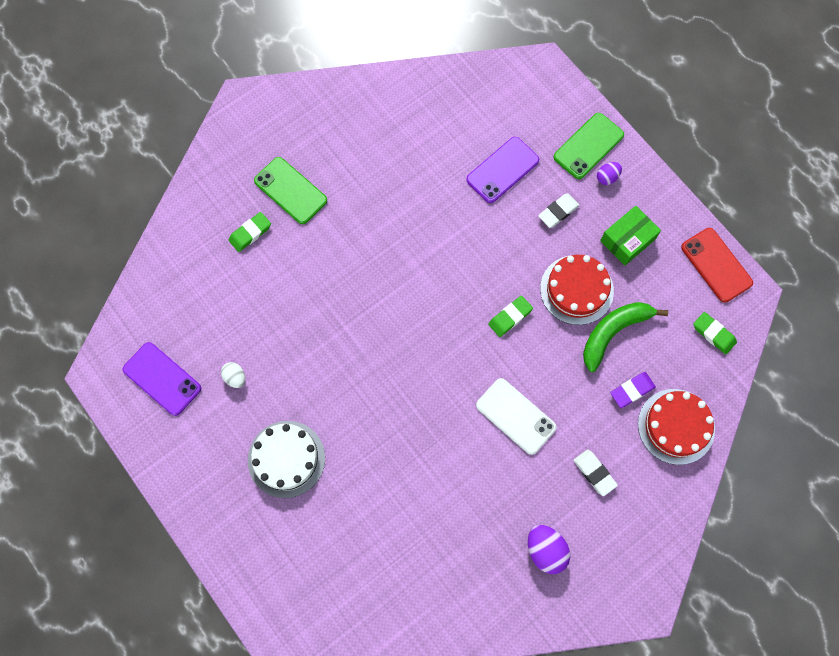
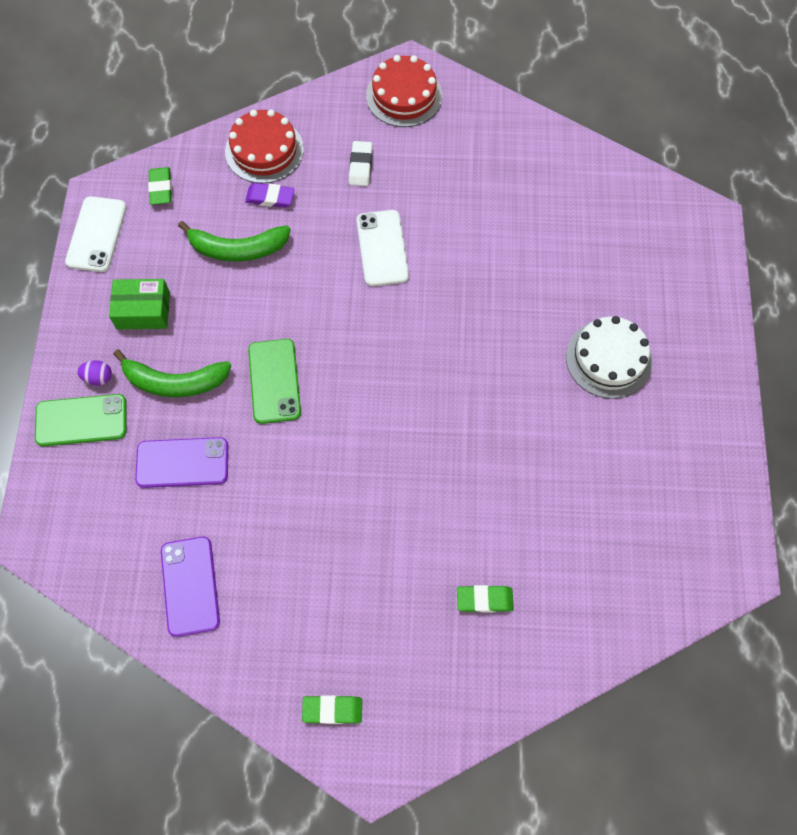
camera: 140 degrees left, 5 degrees down
purple phone [122,342,201,416] -> purple phone moved to [161,537,220,637]
white egg [221,362,245,388] -> none
green phone [254,157,327,224] -> green phone moved to [248,339,301,424]
green eraser [488,296,533,337] -> green eraser moved to [302,695,362,724]
purple egg [528,525,570,574] -> none
white eraser [538,193,580,228] -> green banana [113,350,231,397]
red cake [540,255,614,325] -> red cake moved to [366,55,443,127]
red phone [681,228,753,303] -> white phone [65,196,127,272]

